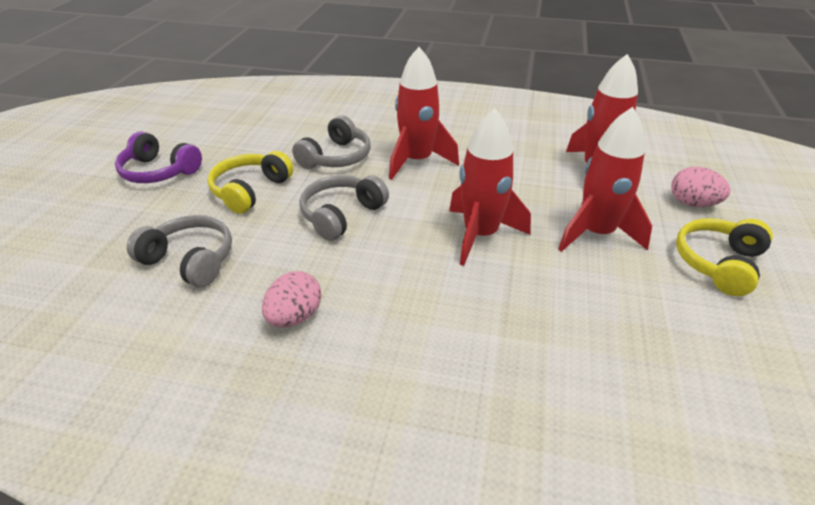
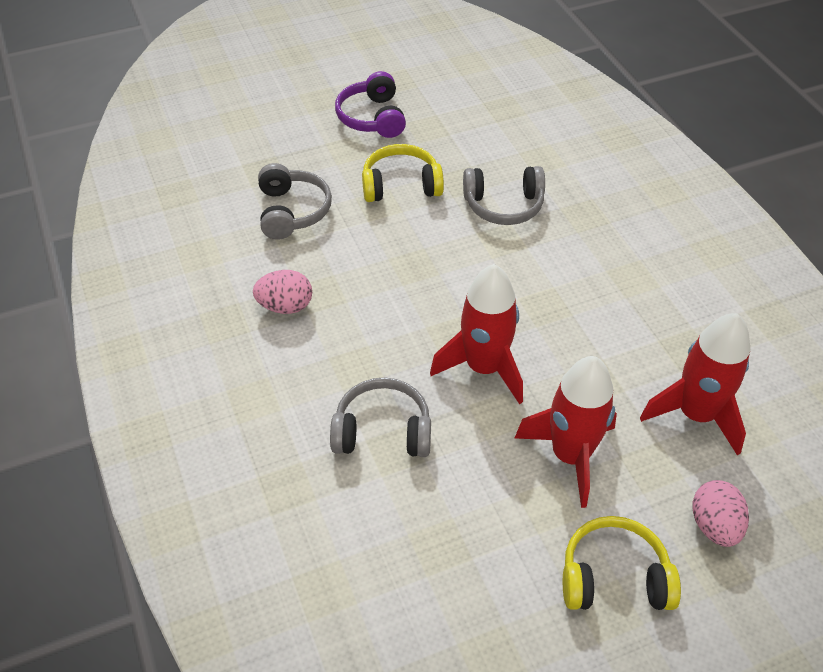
camera: 55 degrees right, 10 degrees up
grey headphones [299,175,389,241] -> grey headphones moved to [330,377,431,457]
red rocket [389,47,459,180] -> none

